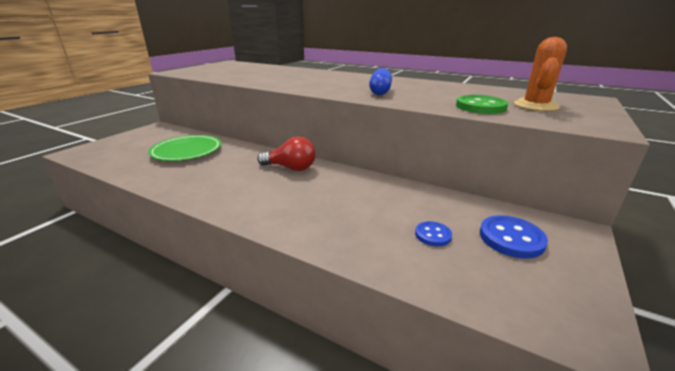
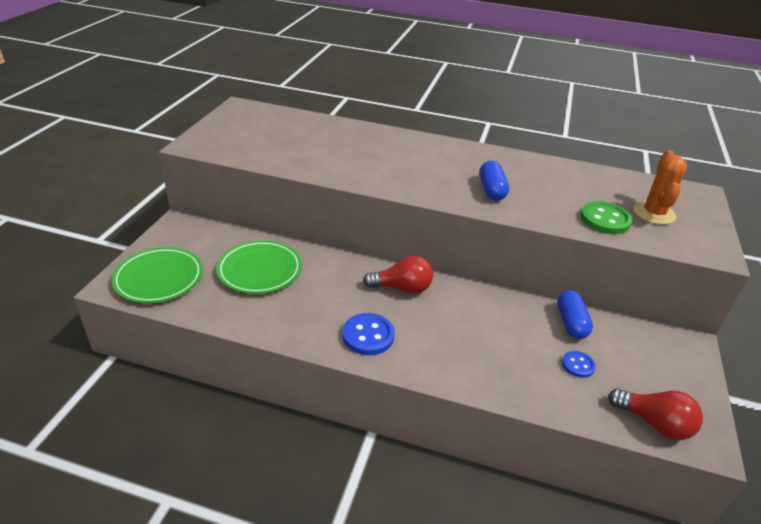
camera: 15 degrees left, 10 degrees up
blue button [480,215,548,259] -> blue button moved to [343,313,395,355]
none -> green plate [112,247,203,303]
none -> blue capsule [557,290,593,339]
none -> red light bulb [608,388,703,440]

